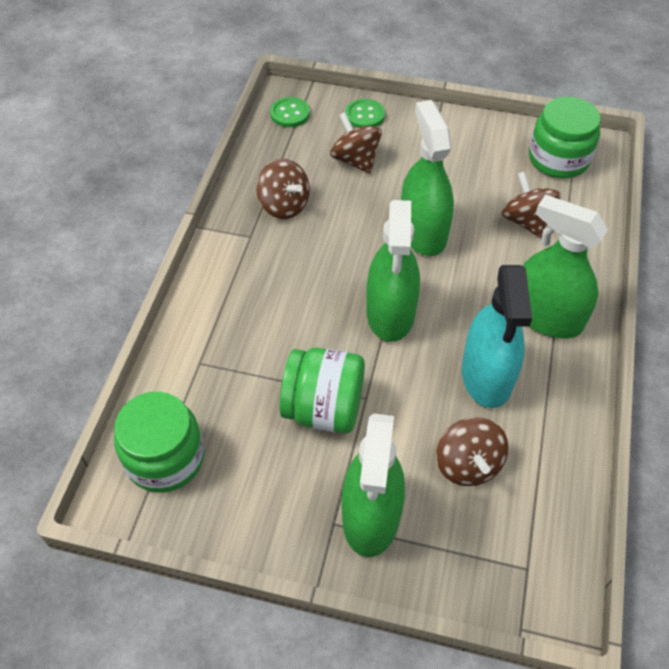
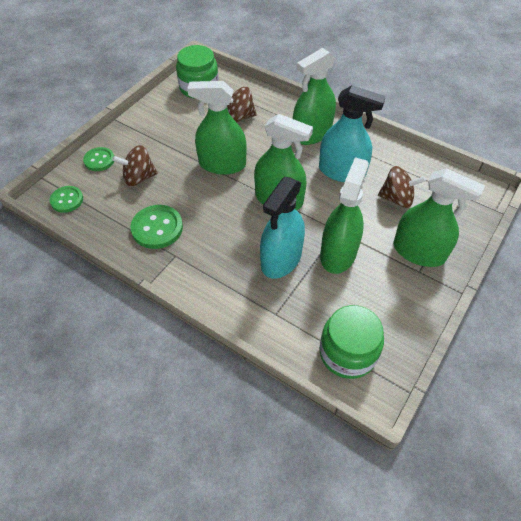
camera: 70 degrees left, 0 degrees up
brown spinning top [256,159,310,219] -> green button [130,205,183,249]
green jar [280,348,365,434] -> green spray bottle [320,157,369,274]
none -> turquoise spray bottle [260,177,305,279]

